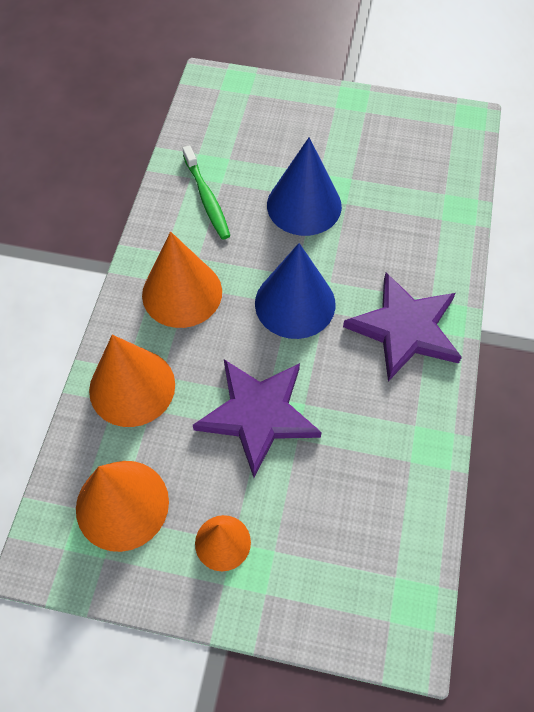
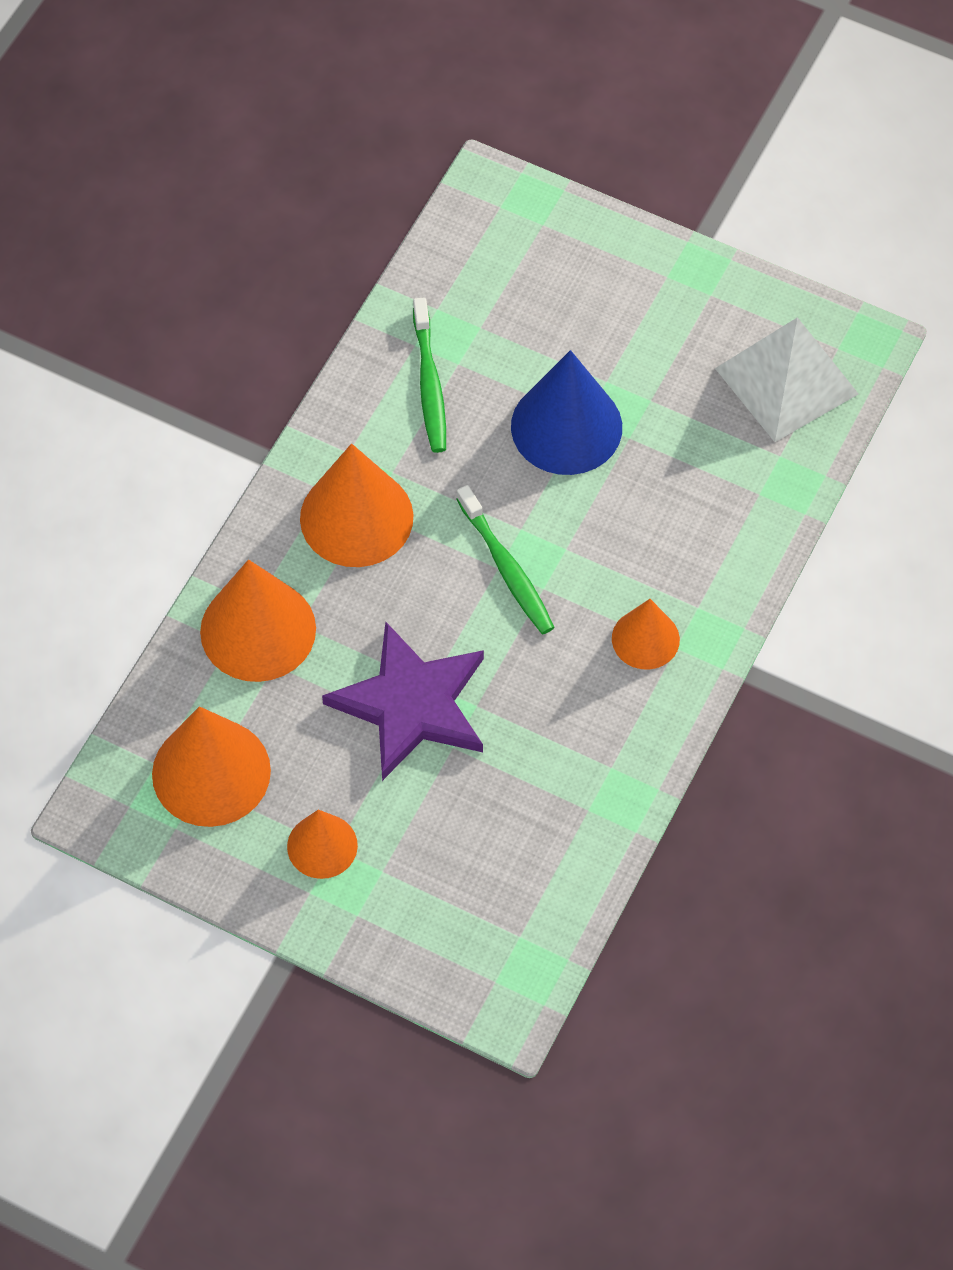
camera: 15 degrees right, 0 degrees up
blue cone [255,243,335,339] -> green toothbrush [457,485,555,634]
purple star [343,272,462,382] -> orange cone [612,599,680,670]
none -> white pyramid [715,317,858,442]

